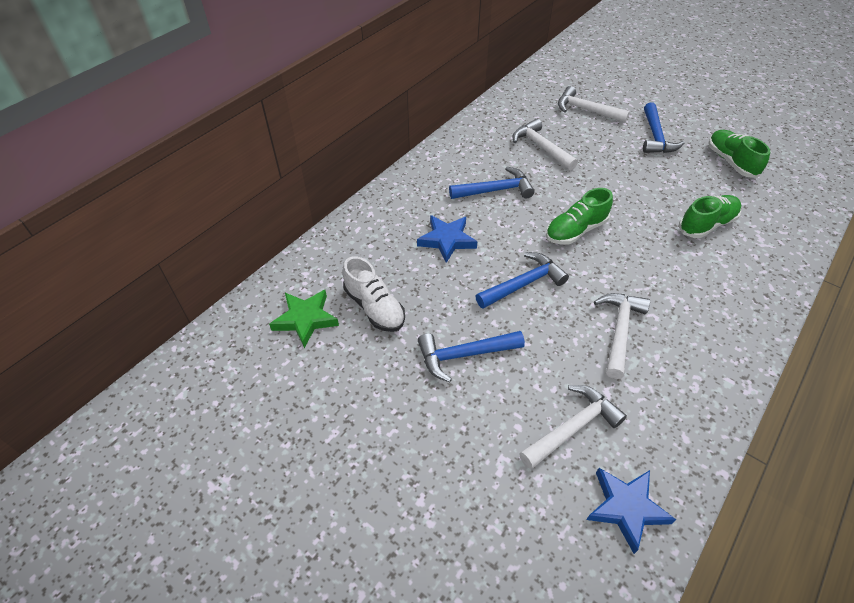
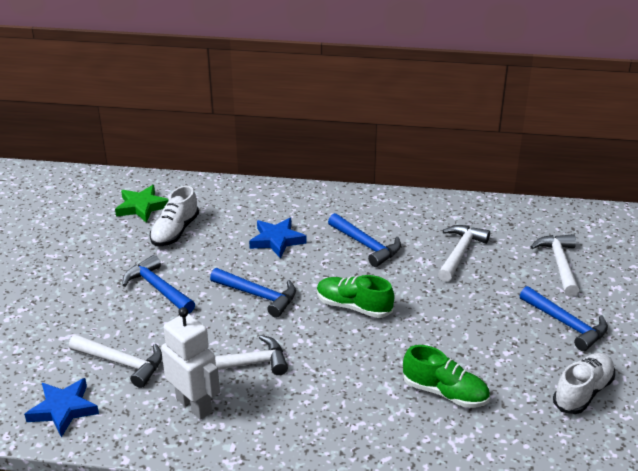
camera: 60 degrees right, 15 degrees down
blue hammer [643,102,685,153] -> blue hammer turned 105 degrees counterclockwise [520,286,608,351]
green shoe [708,130,770,178] -> white shoe [553,353,615,414]
none -> white robot [161,307,220,420]

